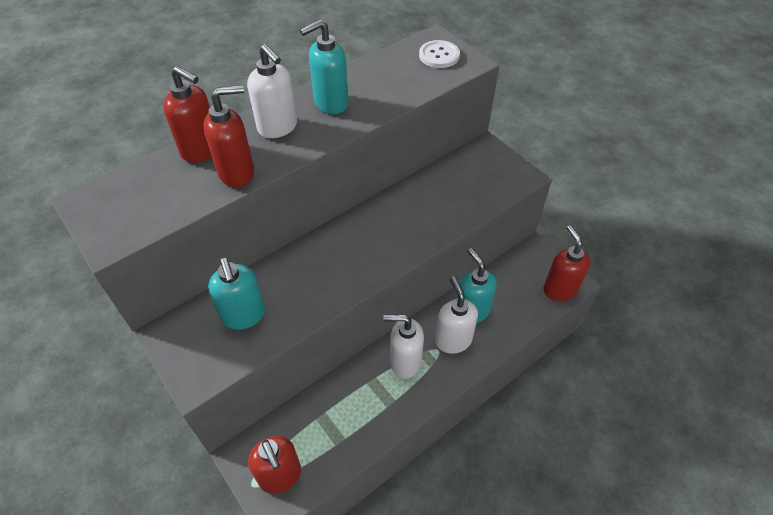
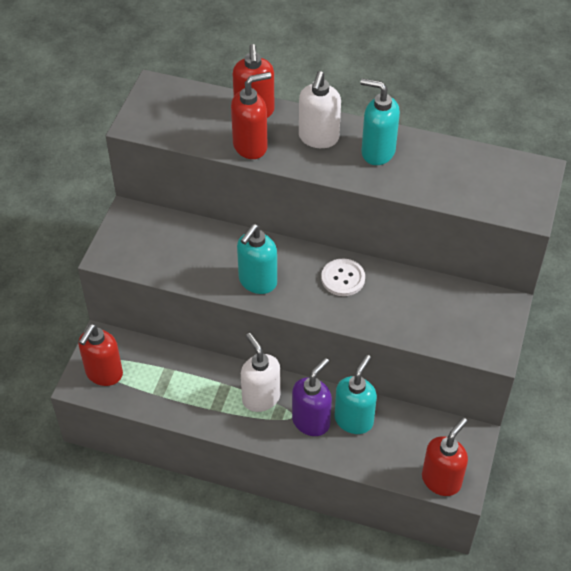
camera: 55 degrees right, 0 degrees up
red soap dispenser [203,85,254,187] -> red soap dispenser turned 60 degrees counterclockwise [231,72,271,159]
turquoise soap dispenser [208,257,265,330] -> turquoise soap dispenser moved to [237,224,277,294]
white button [419,40,460,68] -> white button moved to [321,258,365,296]
white soap dispenser [435,277,478,354] -> purple soap dispenser [292,358,332,436]

